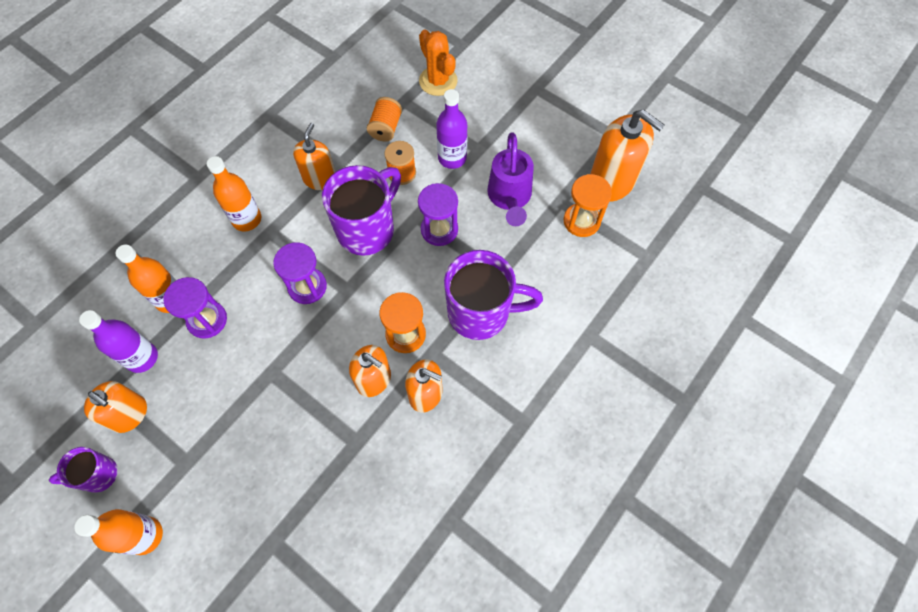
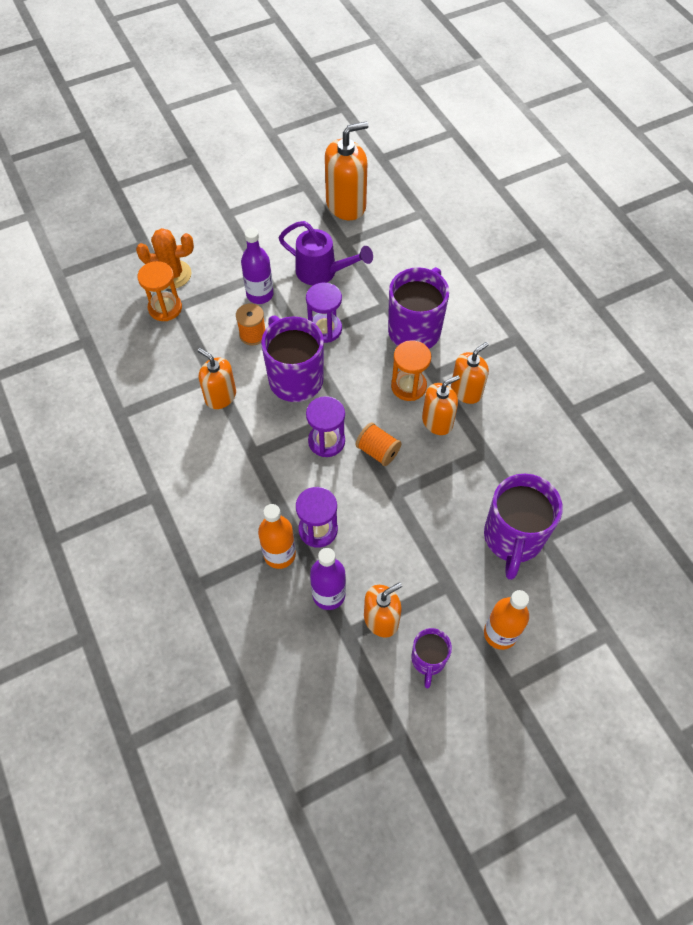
camera: 65 degrees left, 5 degrees down
orange bottle [207,156,261,231] -> none
orange spool [367,97,402,141] -> orange spool moved to [356,422,402,466]
orange hourglass [564,174,612,237] -> orange hourglass moved to [138,261,182,321]
none -> purple mug [484,474,563,580]

